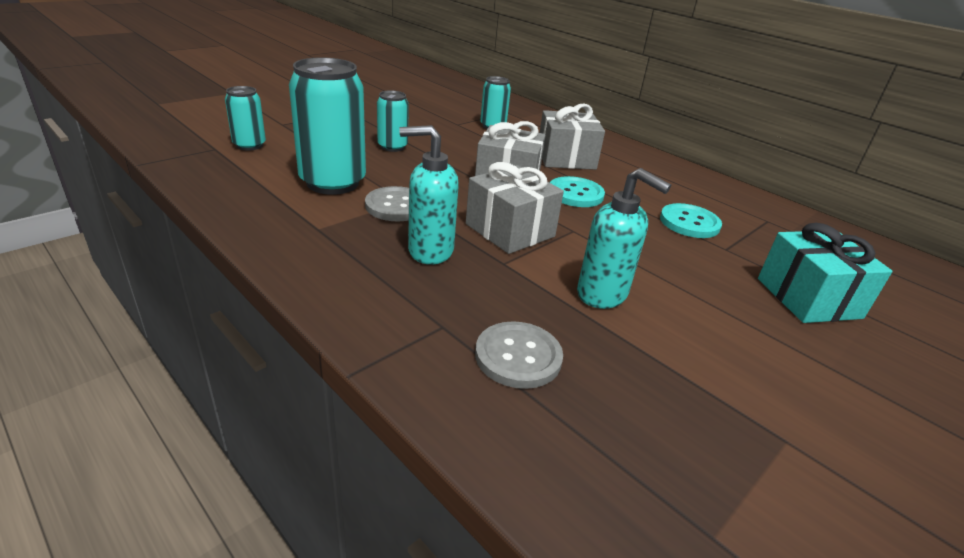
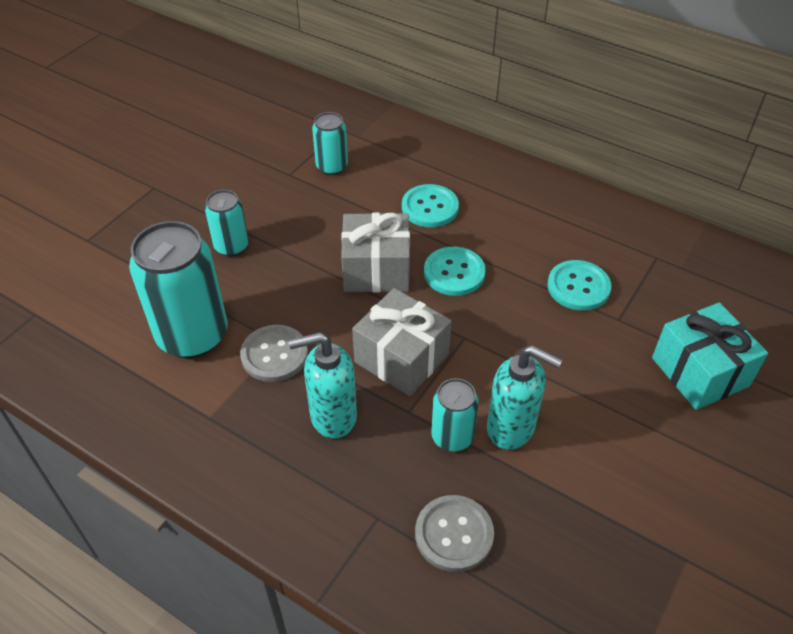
camera: 10 degrees left, 15 degrees up
turquoise can [225,86,266,150] -> turquoise can moved to [431,378,479,451]
grey gift [540,103,605,170] -> turquoise button [402,184,459,228]

